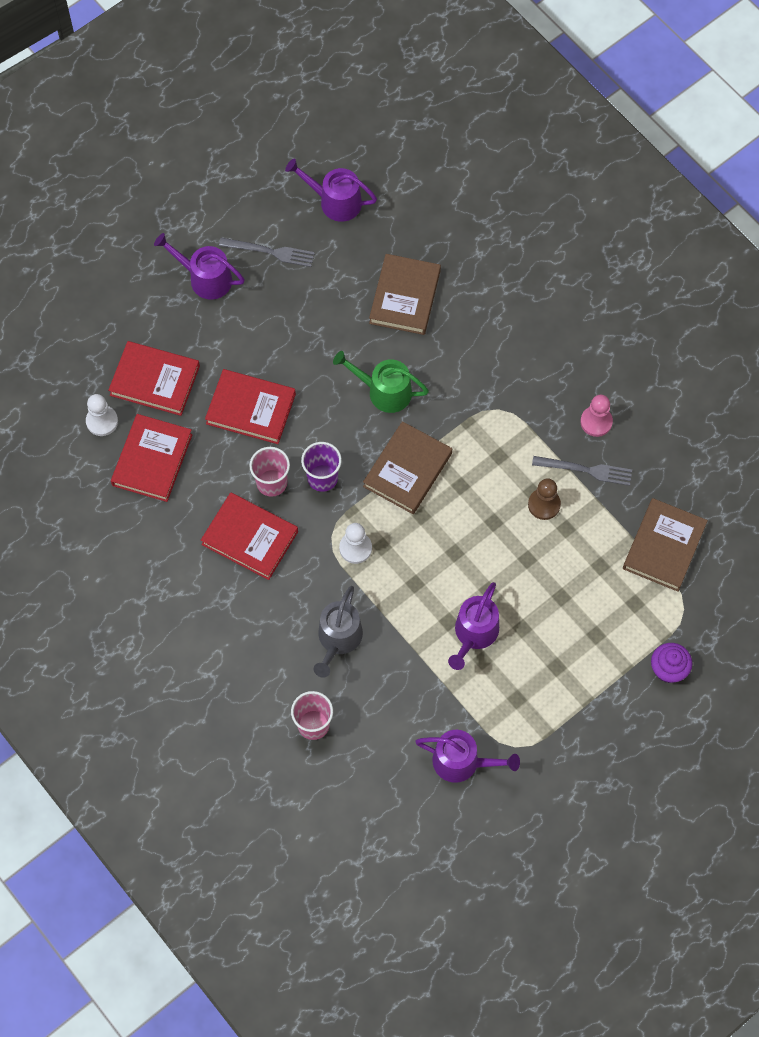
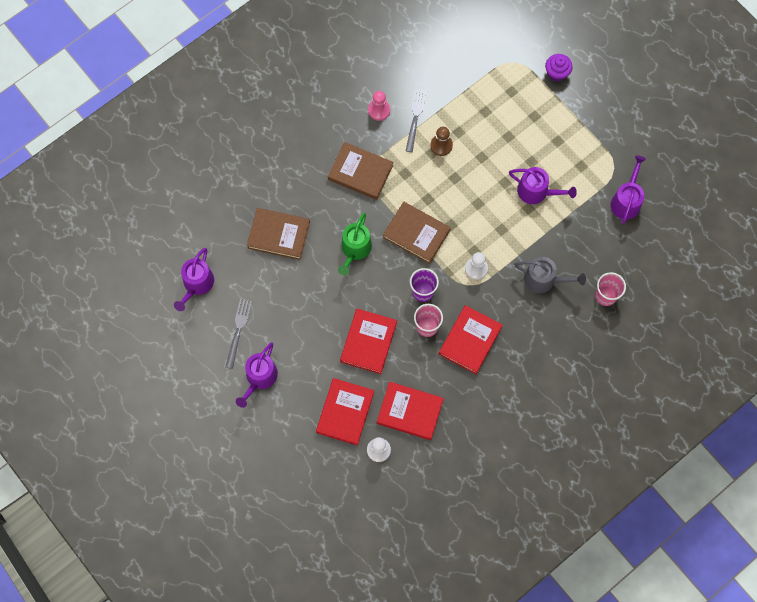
camera: 90 degrees left, 5 degrees up
brown book [623,498,708,592] -> brown book moved to [328,142,393,200]

